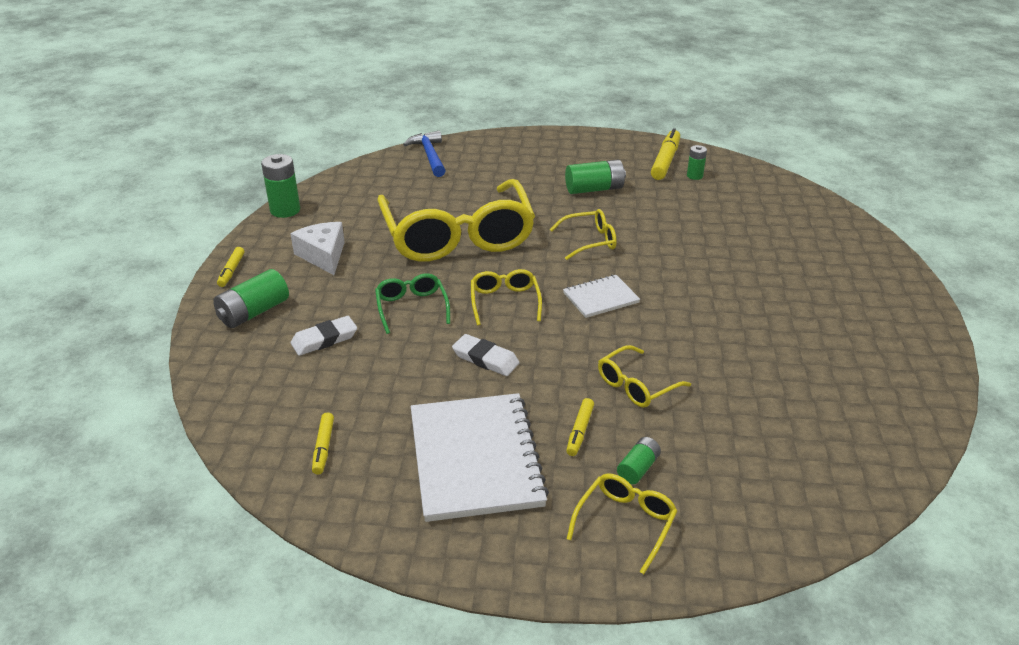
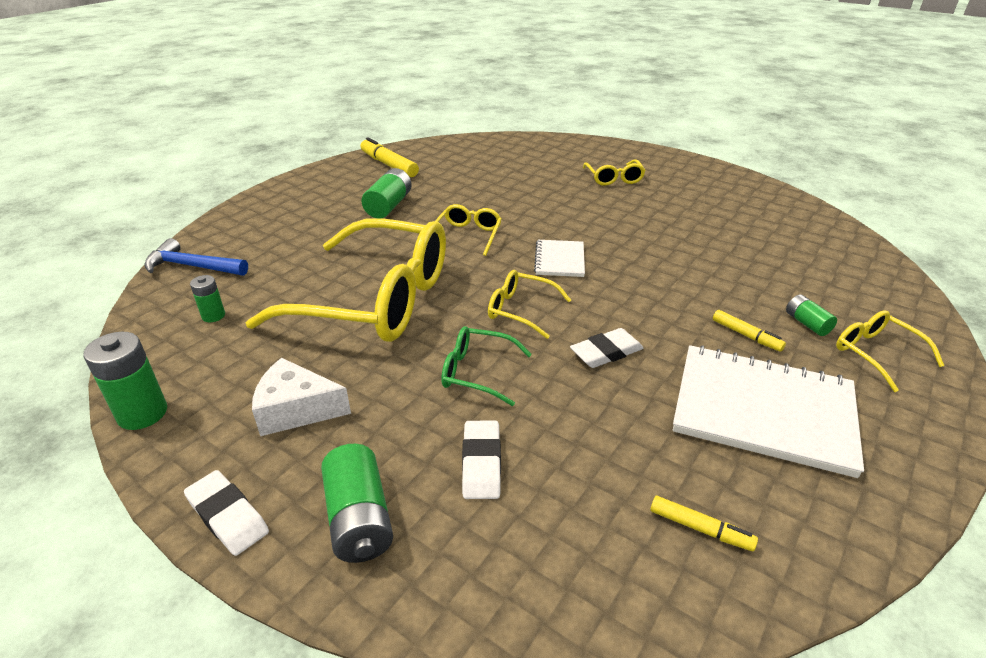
camera: 60 degrees left, 0 degrees up
yellow marker [217,247,245,287] -> white eraser [184,470,269,556]
yellow glasses [598,345,691,408] -> yellow glasses moved to [583,160,646,186]
green battery [687,145,707,180] -> green battery moved to [190,275,225,322]

